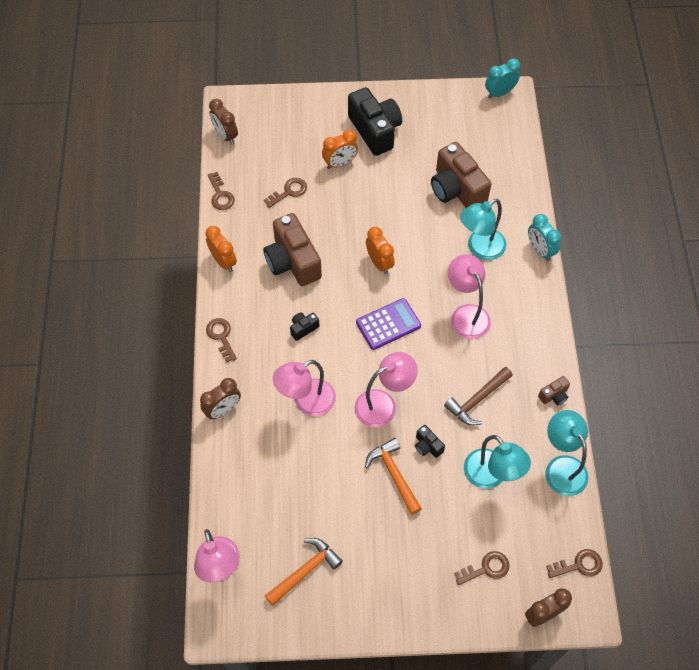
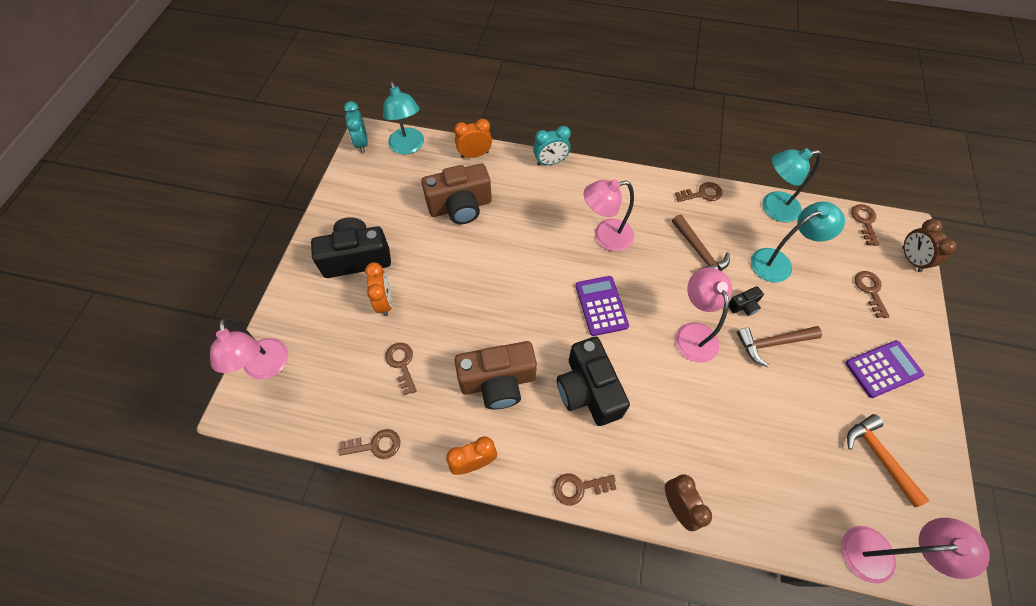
camera: 75 degrees left, 0 degrees up
brown clock [209,99,238,145] -> none
pink lamp [273,360,336,416] -> pink lamp moved to [210,318,288,380]
black camera [290,312,319,341] -> black camera [557,337,630,426], size x2.29
orange hammer [365,438,422,515] -> brown hammer [737,326,822,367]
orange clock [366,227,395,274] -> orange clock moved to [454,118,492,158]
turquoise lamp [460,199,506,260] -> turquoise lamp moved to [383,81,424,154]
brown camera [538,376,570,406] -> brown key [675,182,722,202]
none -> purple calculator [845,340,924,398]

